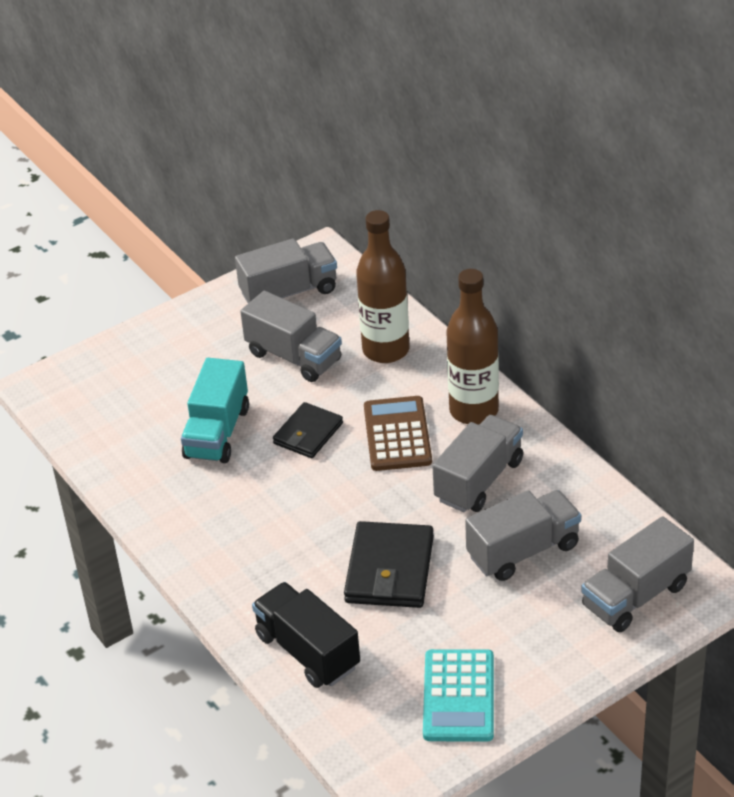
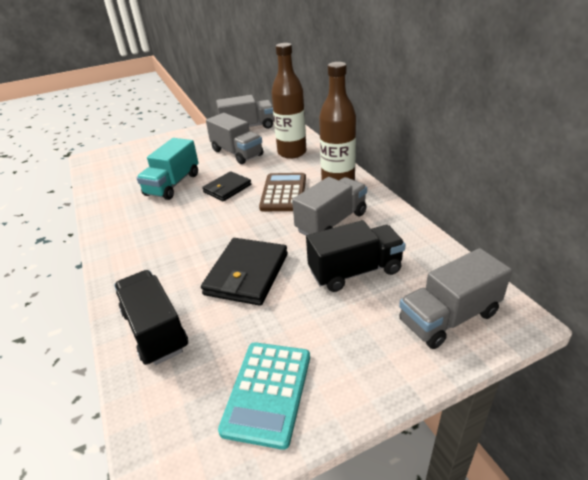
camera: 10 degrees right, 5 degrees down
grey truck [465,490,581,581] -> black truck [306,220,406,292]

